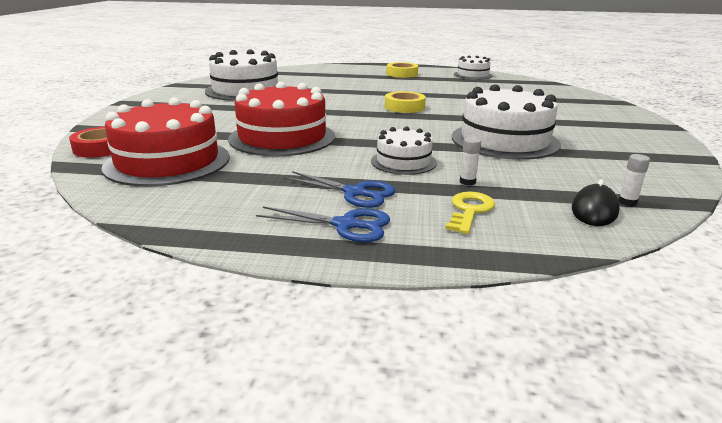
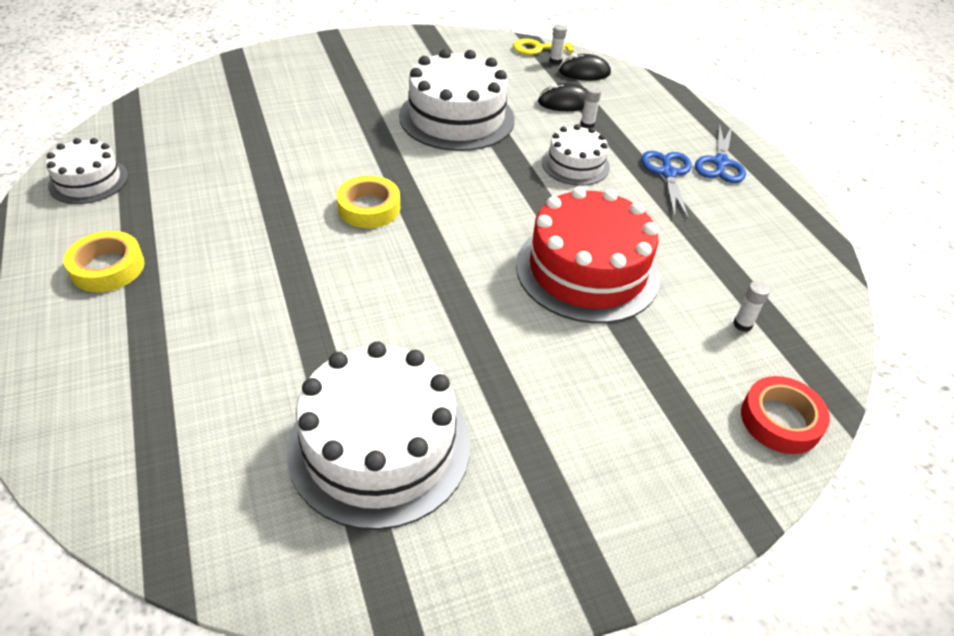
camera: 120 degrees left, 20 degrees up
red cake [101,98,230,187] -> white glue stick [733,281,770,332]
blue scissors [256,207,390,242] -> blue scissors turned 150 degrees counterclockwise [695,124,746,183]
yellow key [446,192,495,234] -> yellow key moved to [513,39,574,55]
none -> black mouse [538,83,586,111]

